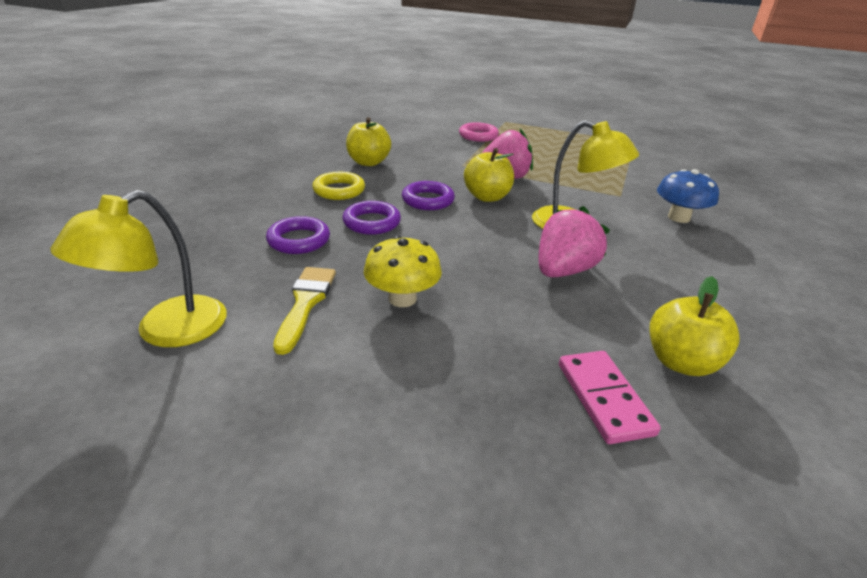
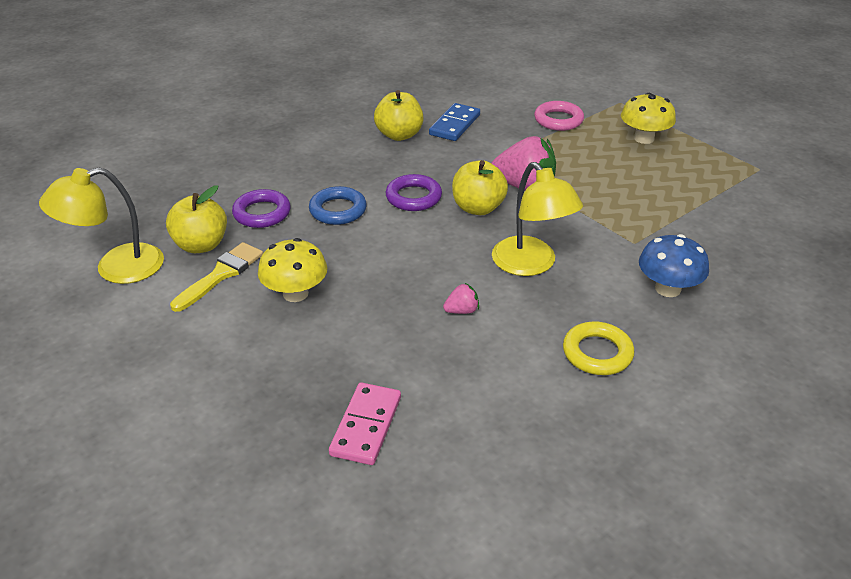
camera: 30 degrees right, 5 degrees up
yellow ring [312,172,365,200] -> yellow ring moved to [563,322,634,375]
purple ring [343,201,401,235] -> blue ring [309,186,367,225]
pink strawberry [539,206,610,277] -> pink strawberry [443,283,479,314], size x0.46
yellow apple [650,276,740,376] -> yellow apple moved to [166,185,227,253]
none -> blue domino [429,103,480,141]
none -> yellow mushroom [621,93,676,144]

